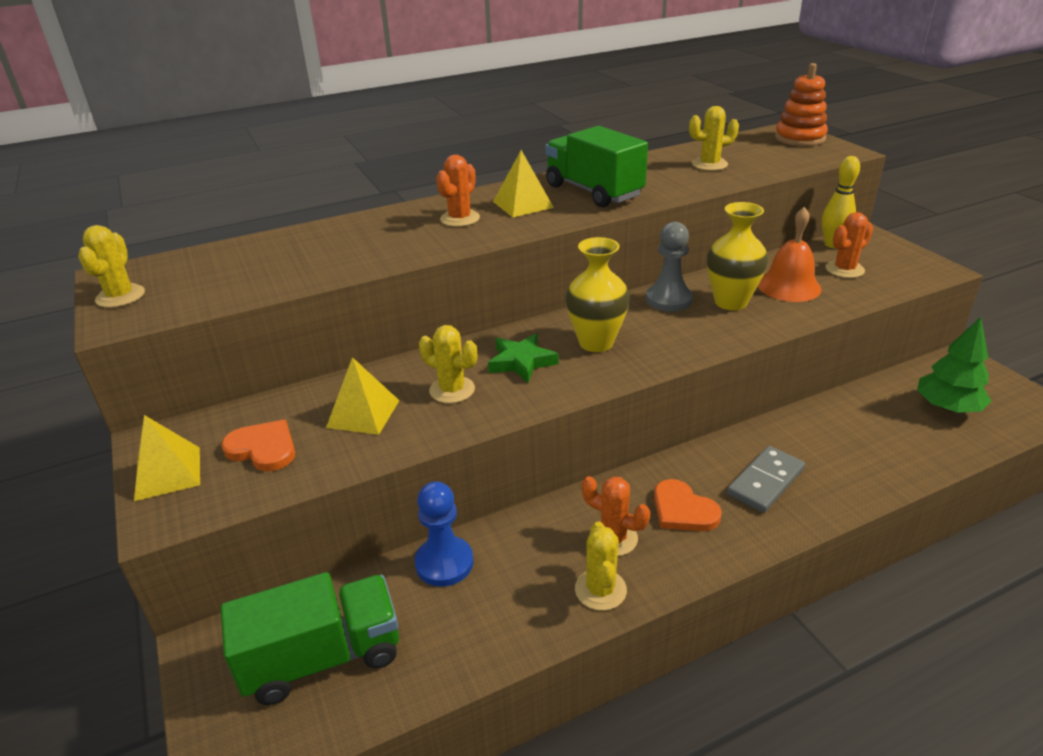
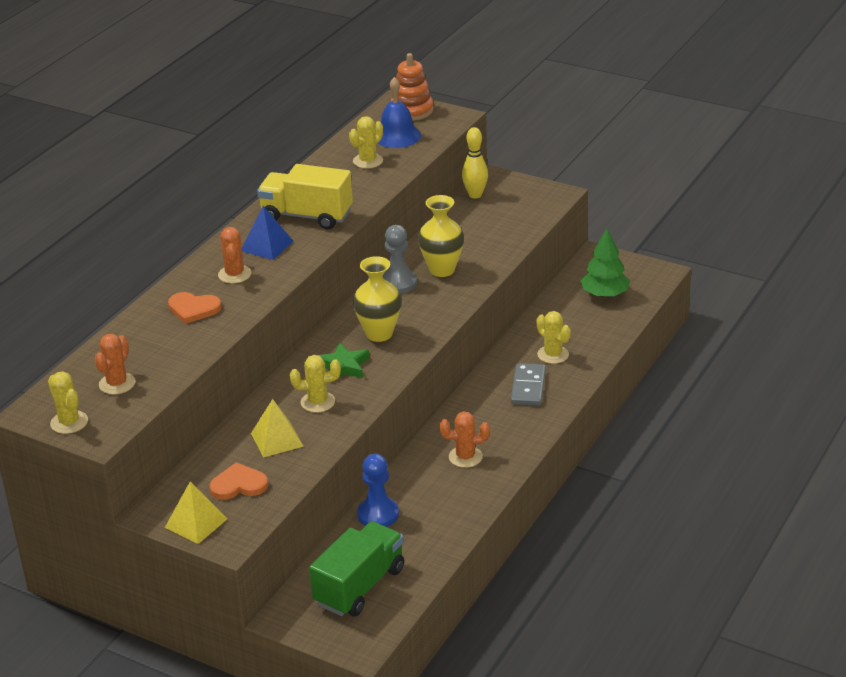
camera: 35 degrees left, 0 degrees up
yellow pyramid [493,150,554,217] -> blue pyramid [242,206,293,260]
green truck [545,126,648,207] -> yellow truck [257,164,353,230]
yellow cactus [575,522,627,611] -> yellow cactus moved to [537,311,571,364]
orange heart [654,479,722,531] -> orange heart moved to [168,292,222,324]
orange bell [758,207,821,302] -> none
orange cactus [826,212,873,278] -> orange cactus moved to [95,334,136,395]
none -> blue bell [377,77,421,148]

